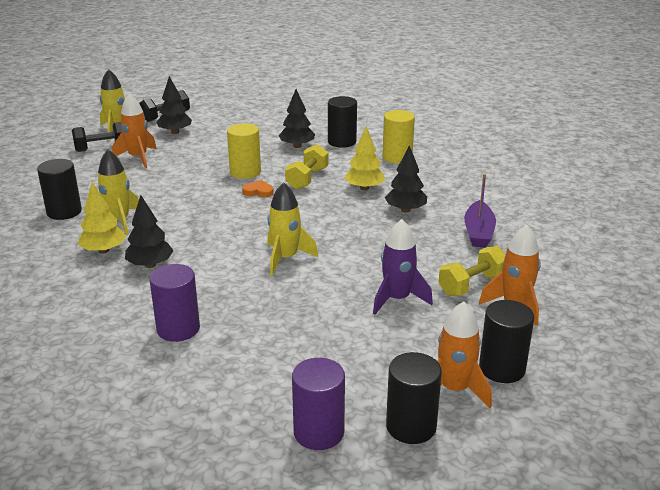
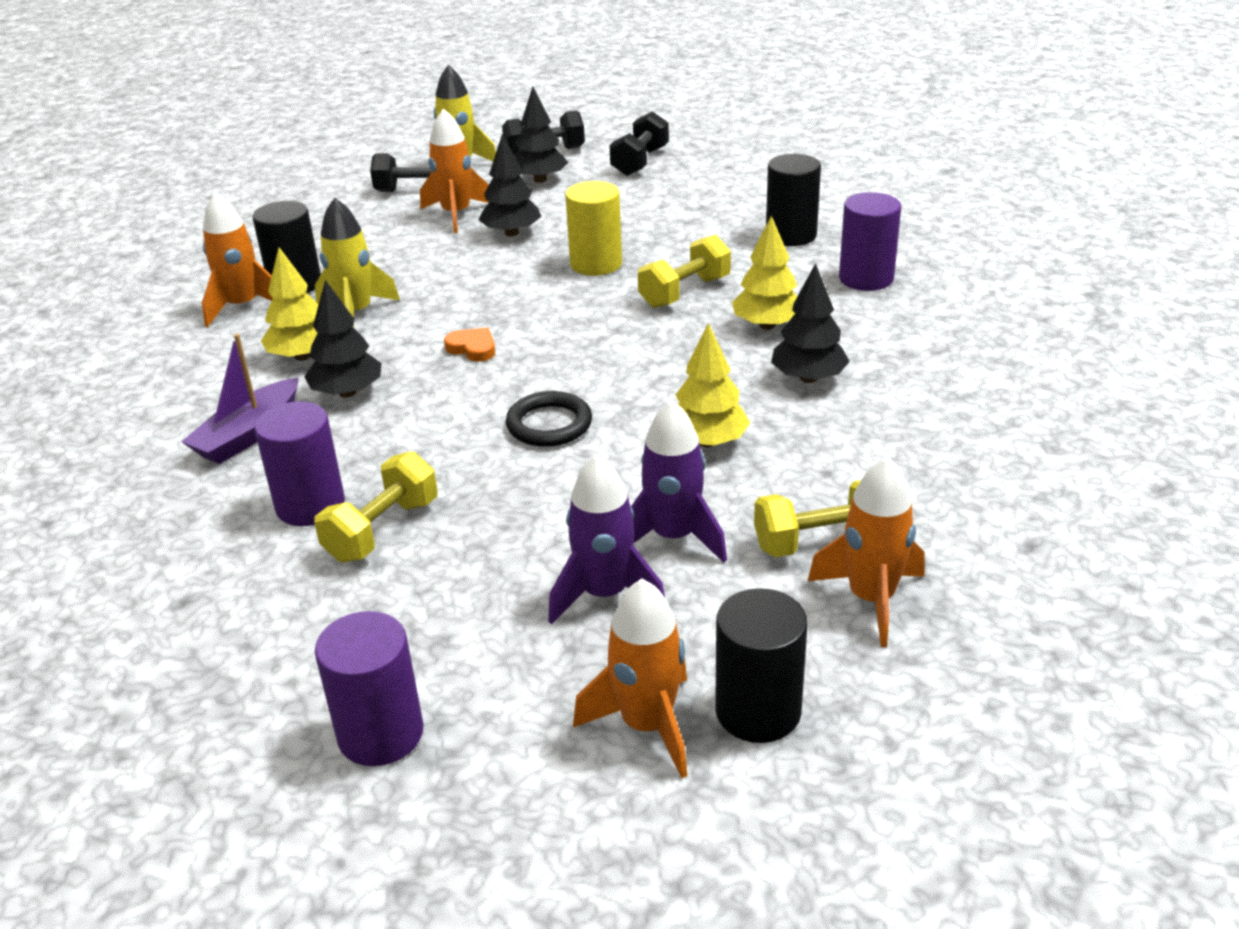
camera: 25 degrees right, 5 degrees up
orange heart [242,180,274,197] -> orange heart moved to [444,328,495,362]
yellow rocket [267,182,318,275] -> black ring [506,391,592,447]
black tree [279,89,315,148] -> black tree moved to [479,134,542,236]
yellow cylinder [382,110,415,164] -> purple cylinder [839,192,901,291]
black cylinder [386,352,442,444] -> none
purple boat [464,174,496,248] -> purple boat moved to [181,334,299,464]
none -> orange rocket [202,192,273,327]
none -> yellow dumbbell [314,451,438,563]
none -> purple rocket [548,454,665,624]
none -> black dumbbell [609,111,669,176]
none -> yellow tree [676,323,750,447]

